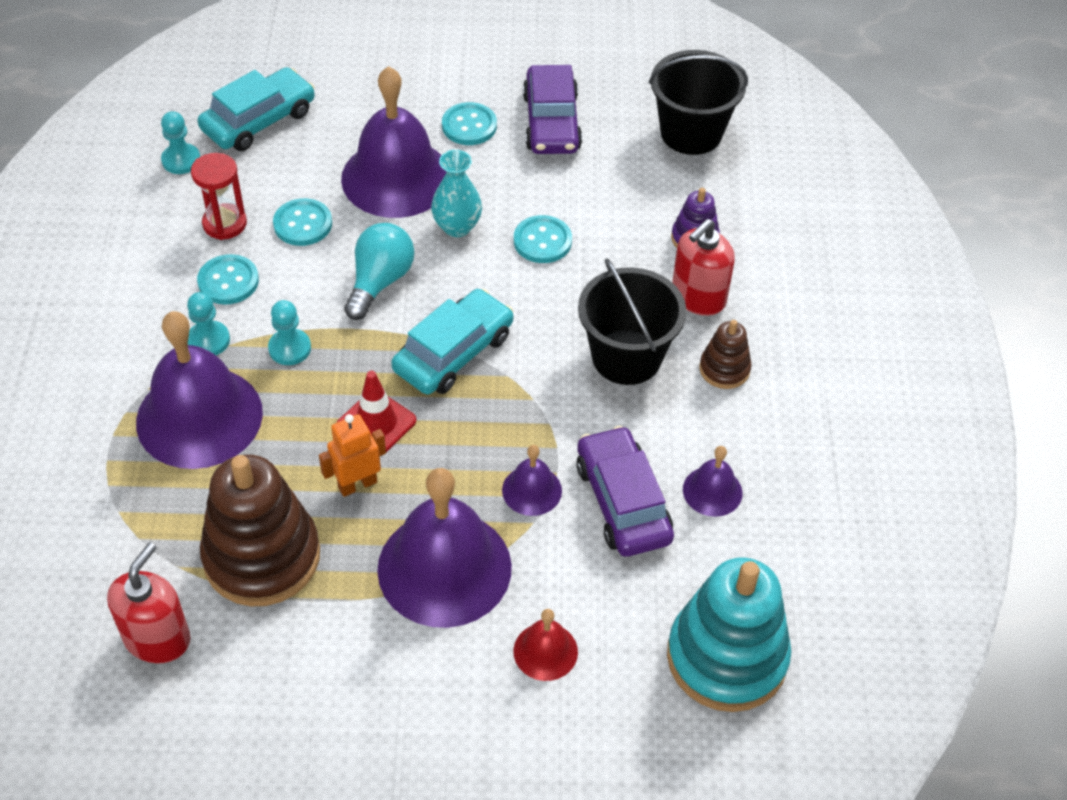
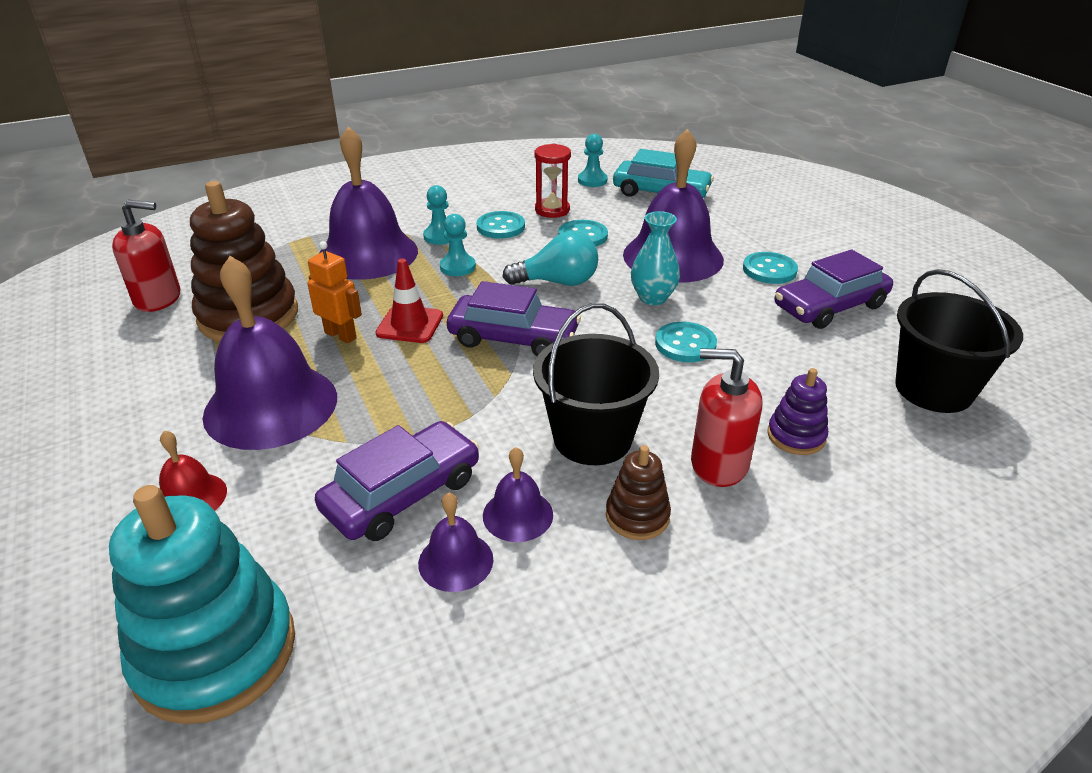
camera: 65 degrees right, 15 degrees down
turquoise car [391,289,513,395] -> purple car [447,281,581,356]
purple bell [502,445,562,516] -> purple bell moved to [483,447,553,542]

